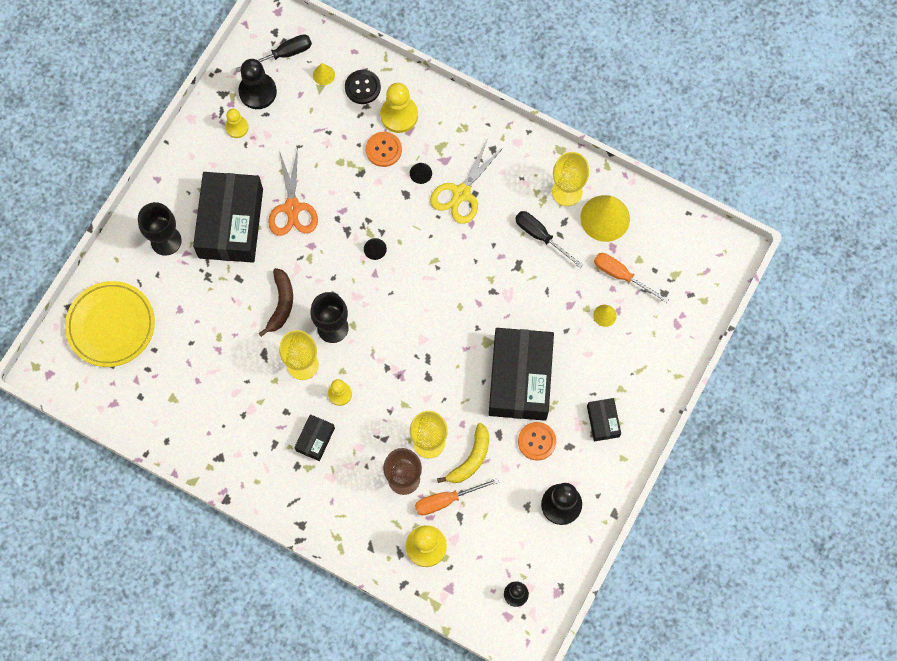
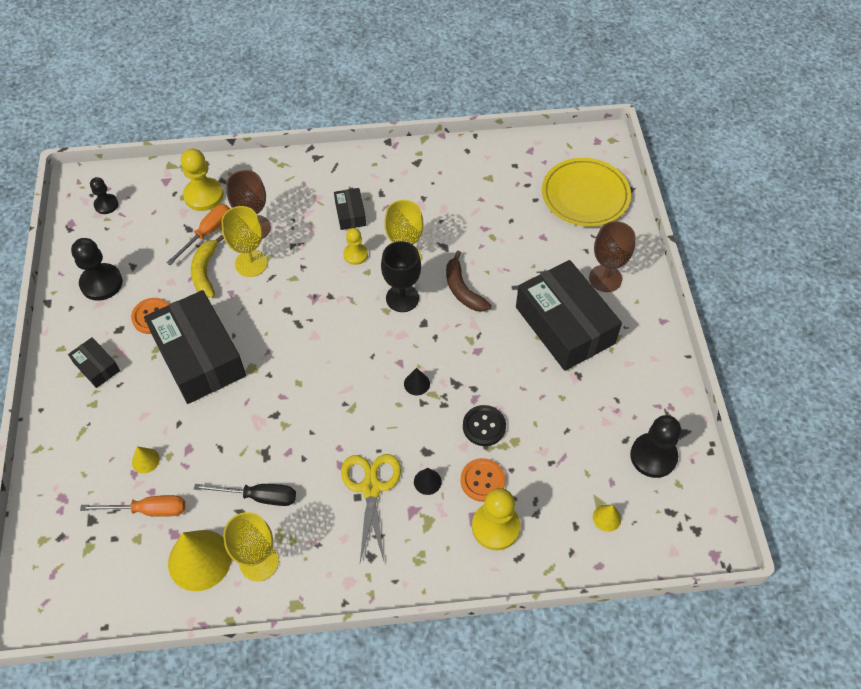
camera: 145 degrees right, 15 degrees down
black goblet [138,202,182,256] -> brown goblet [589,221,635,292]
yellow pawn [225,108,249,138] -> none
black screwdriver [235,34,312,73] -> none
orange scissors [268,147,318,236] -> none
black button [345,70,381,104] -> black button moved to [463,405,506,446]

